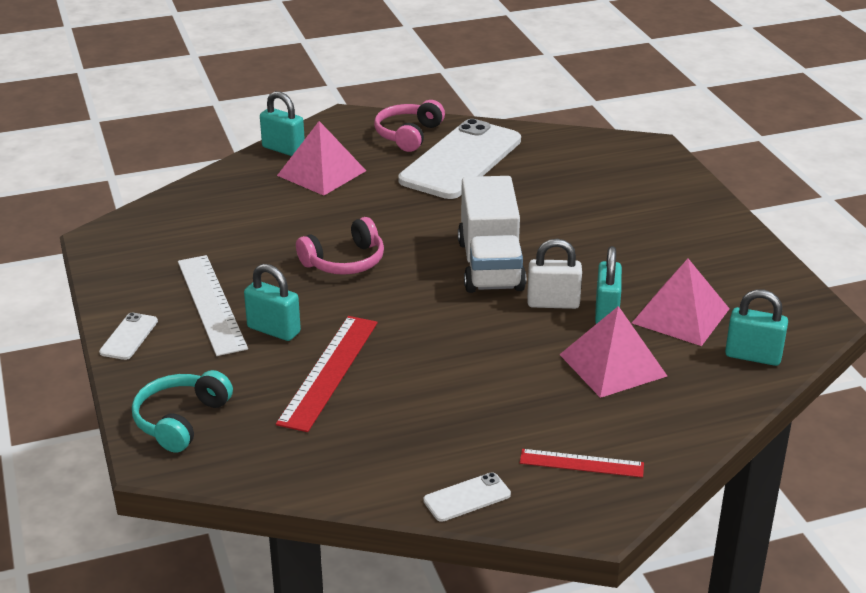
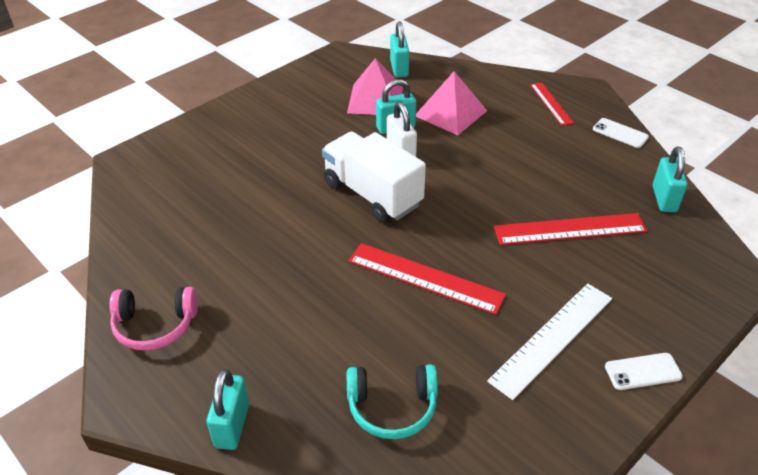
camera: 115 degrees left, 10 degrees up
turquoise headphones [132,370,233,453] -> turquoise headphones moved to [347,365,438,439]
turquoise padlock [244,264,301,341] -> turquoise padlock moved to [653,146,687,212]
pink pyramid [277,121,366,196] -> none
pink headphones [296,217,384,275] -> red ruler [349,243,506,315]
white phone [398,119,521,199] -> none
white truck [458,176,526,293] -> white truck turned 105 degrees counterclockwise [322,131,426,223]

